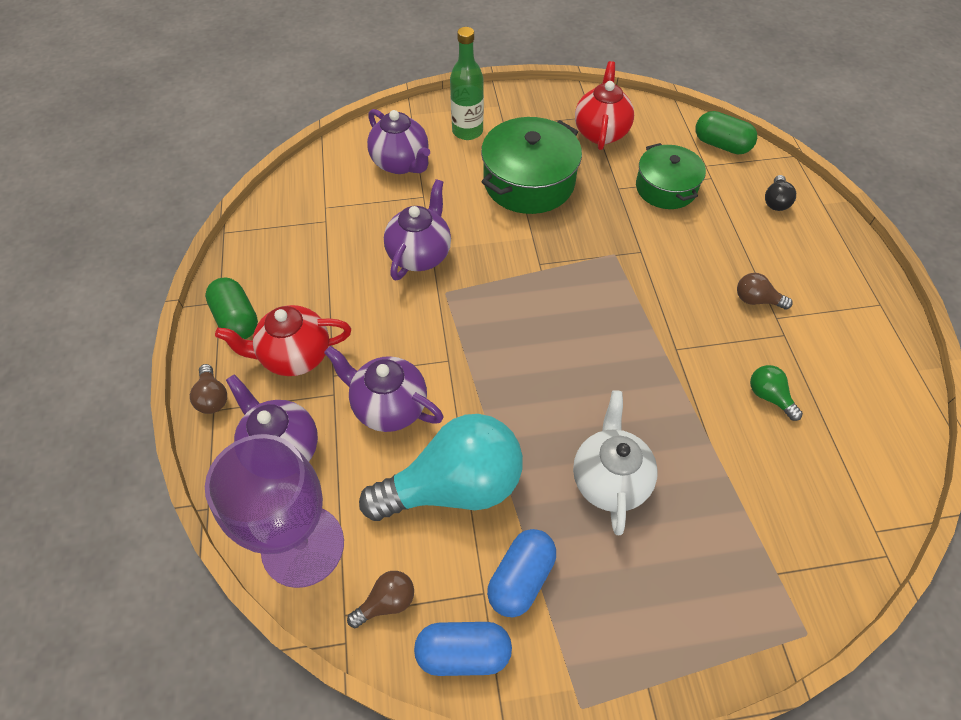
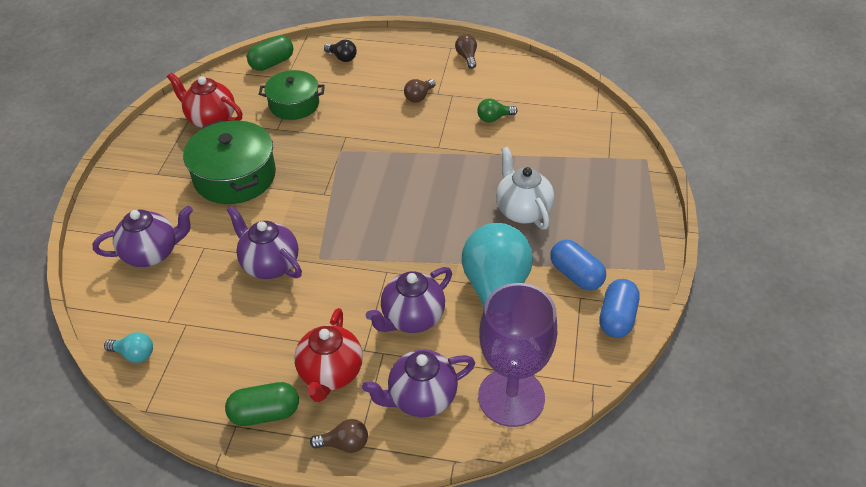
camera: 70 degrees left, 10 degrees down
brown light bulb [347,571,414,628] -> brown light bulb moved to [455,34,477,69]
green bottle [450,27,484,140] -> none
white teapot [573,390,658,535] -> white teapot turned 45 degrees clockwise [496,147,554,230]
none -> turquoise light bulb [104,332,153,363]

